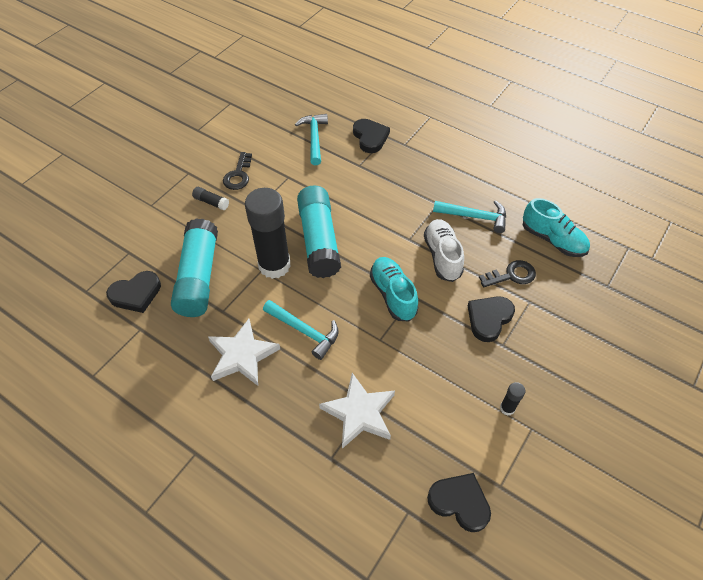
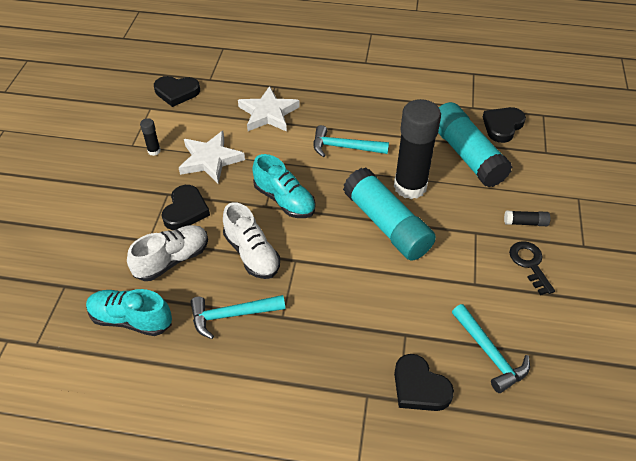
camera: 155 degrees right, 5 degrees down
white star [208,319,280,386] -> white star moved to [179,131,245,183]
black key [479,260,536,287] -> white shoe [127,225,208,281]

